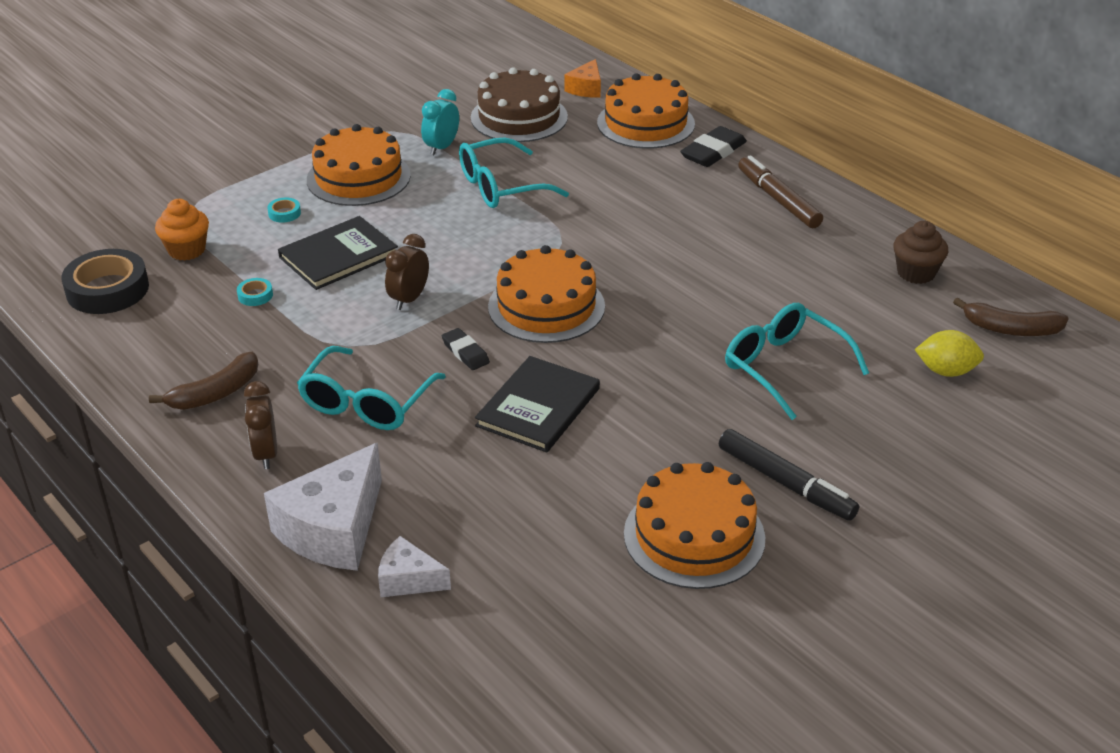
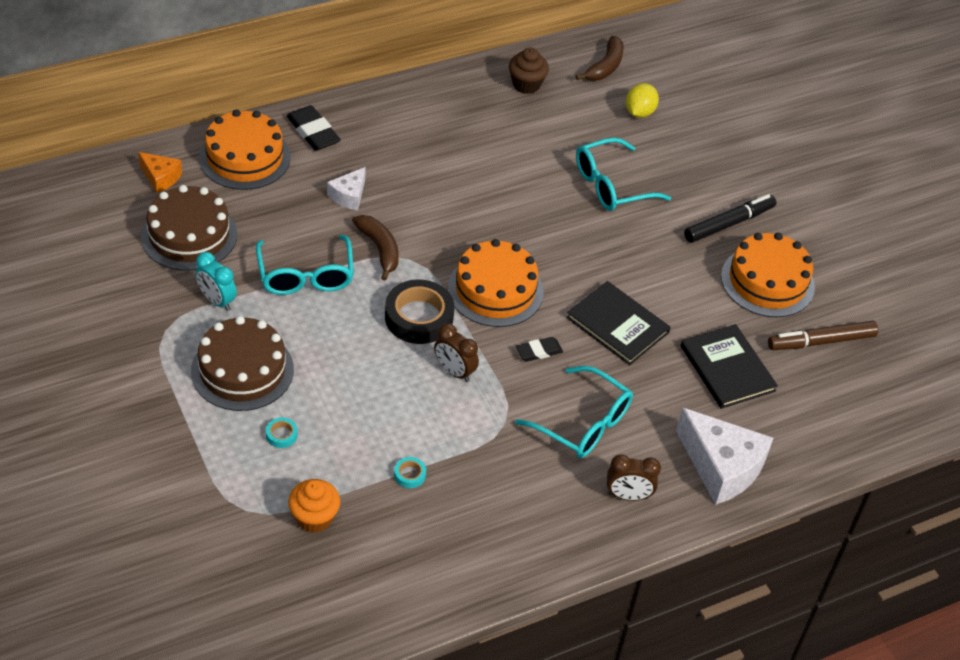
camera: 80 degrees left, 10 degrees up
black tape [61,249,149,314] -> black tape moved to [385,280,454,344]
brown banana [149,352,258,410] -> brown banana moved to [352,215,399,281]
black book [278,216,398,290] -> black book moved to [681,324,778,409]
orange cake [307,124,411,206] -> brown cake [191,316,294,411]
white cheese [378,536,451,597] -> white cheese moved to [327,167,366,211]
brown marker [738,155,823,228] -> brown marker moved to [768,321,878,350]

